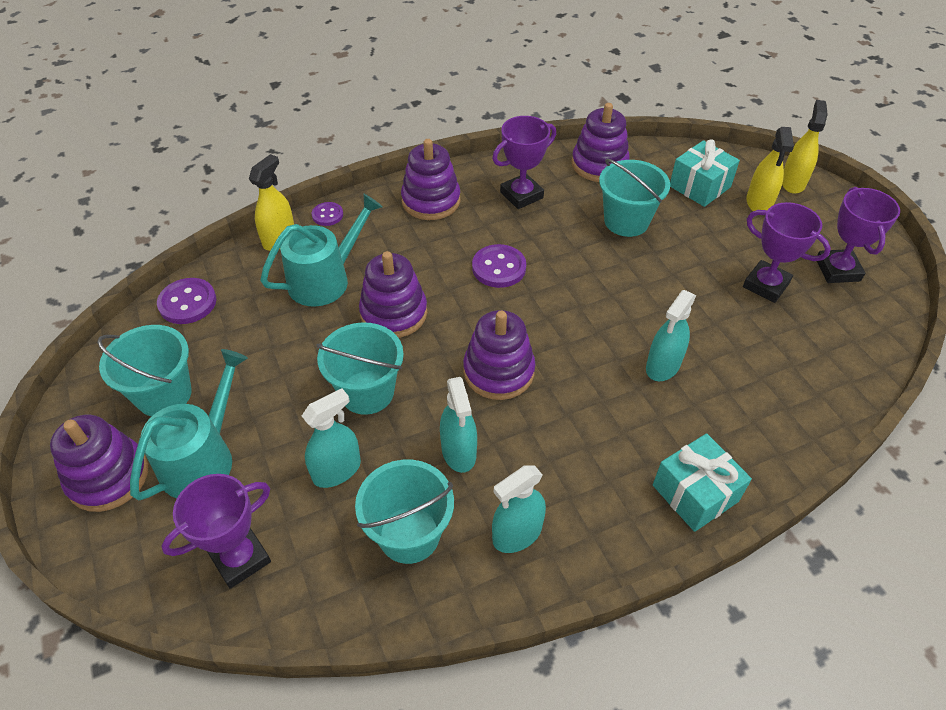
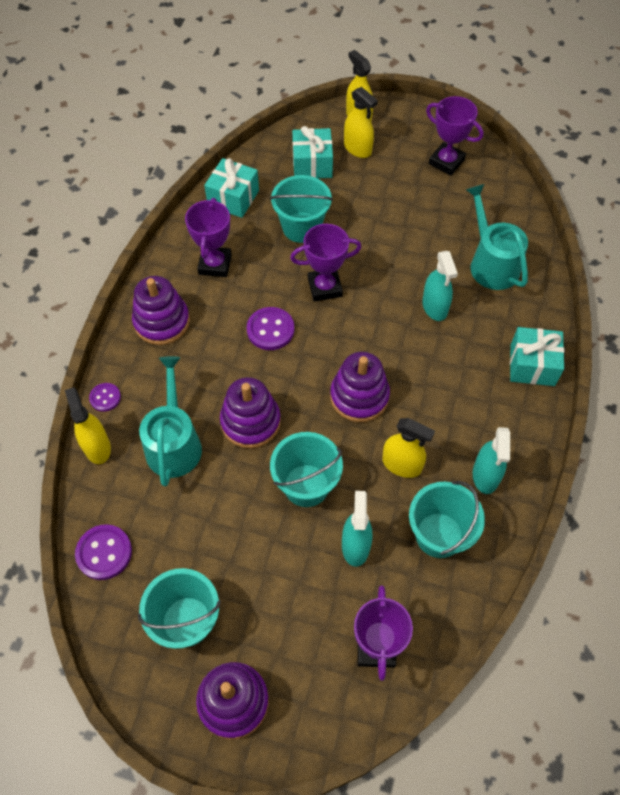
camera: 50 degrees left, 10 degrees up
turquoise watering can [130,349,248,500] -> turquoise watering can moved to [466,184,528,290]
turquoise spray bottle [440,377,477,473] -> yellow spray bottle [382,418,435,478]
purple stacking toy [572,103,630,182] -> turquoise gift [204,158,259,218]
purple trophy [743,202,831,303] -> purple trophy moved to [290,224,362,302]

